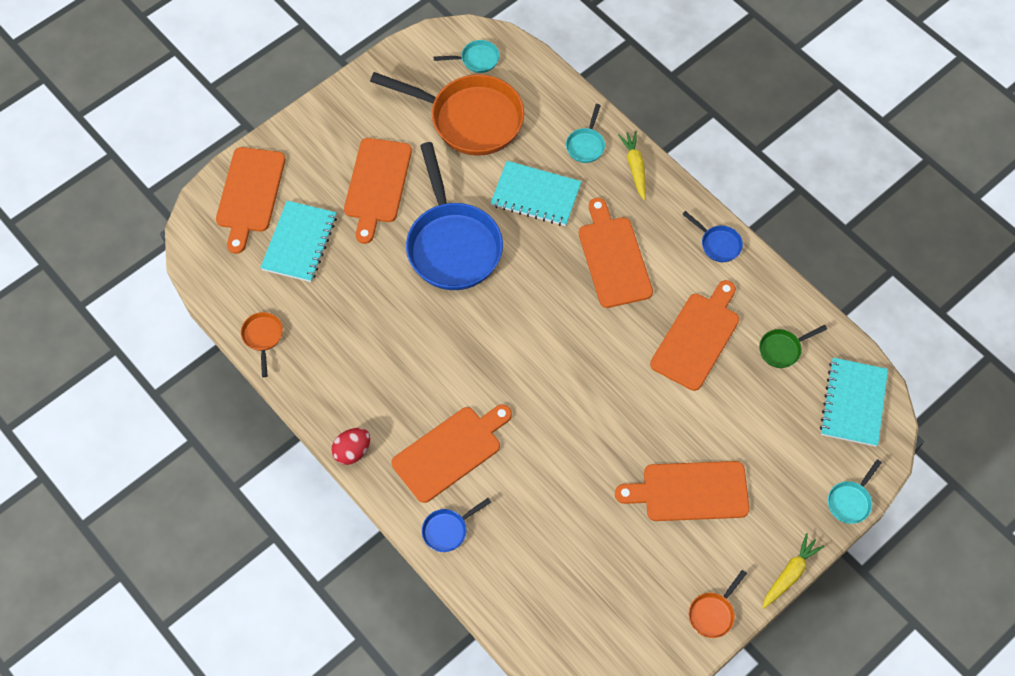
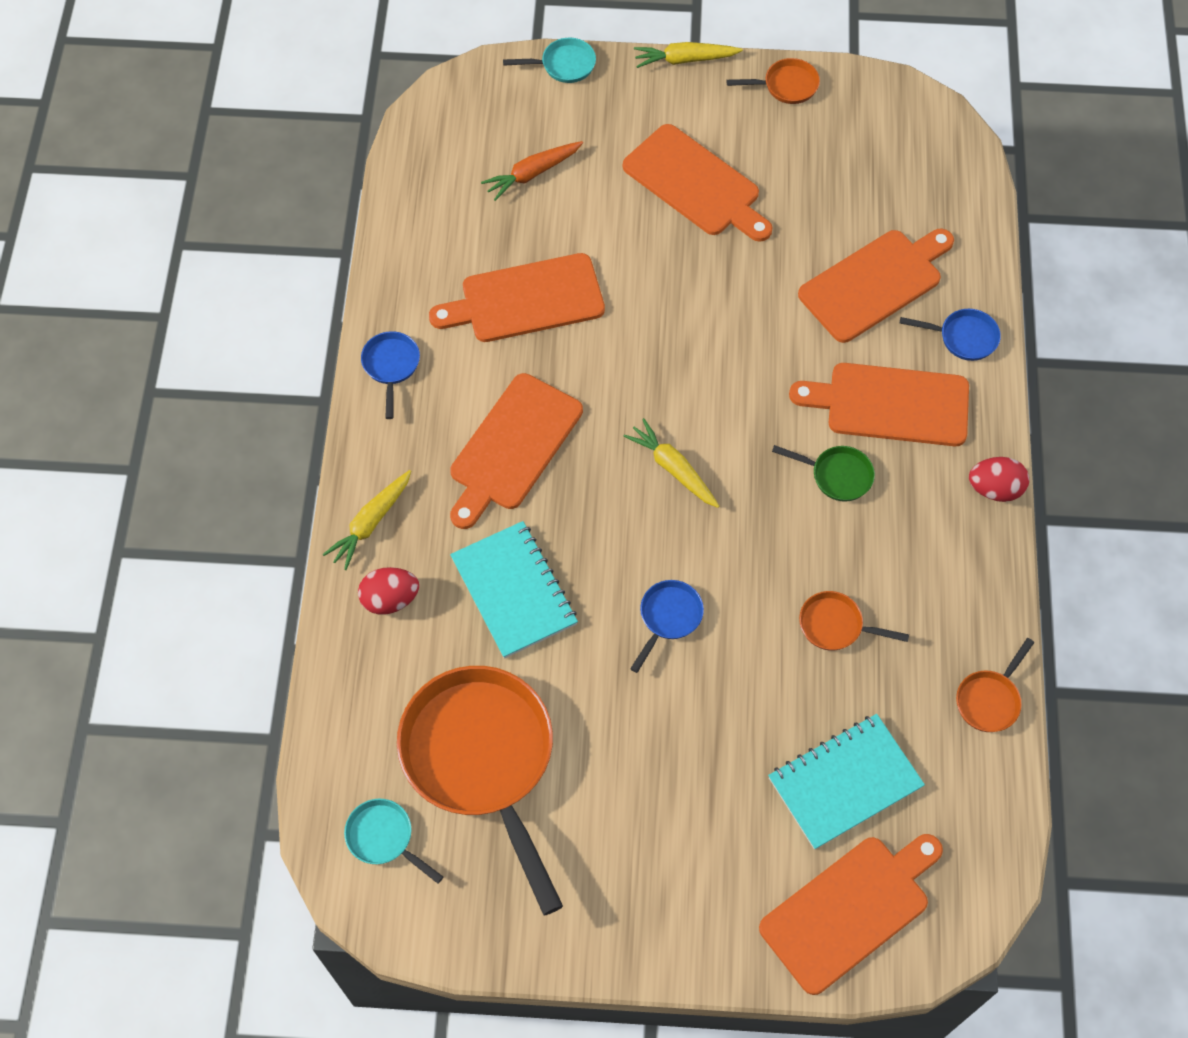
camera: 135 degrees left, 0 degrees up
orange cutting board [344,138,412,244] -> orange cutting board moved to [798,229,954,343]
blue pan [406,142,503,290] -> blue pan [630,580,704,673], size x0.42
turquoise pan [566,104,605,163] -> red egg [358,567,419,615]
green pan [759,325,827,368] -> green pan moved to [772,445,875,502]
turquoise notebook [820,358,888,447] -> none
none -> orange carrot [481,141,583,201]
none -> yellow carrot [623,418,719,508]
none -> orange pan [799,591,909,651]

